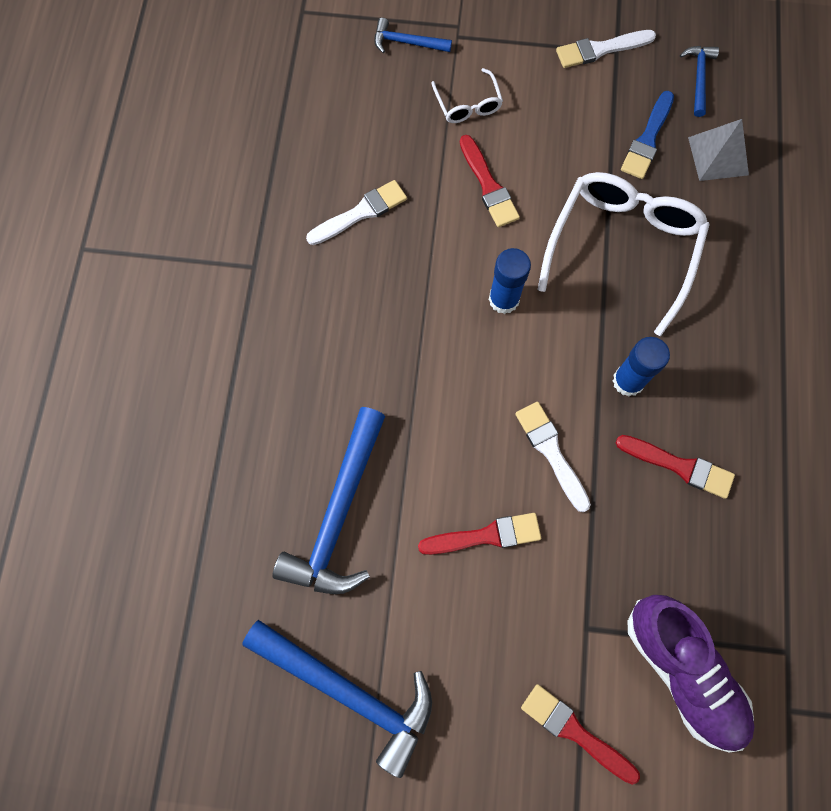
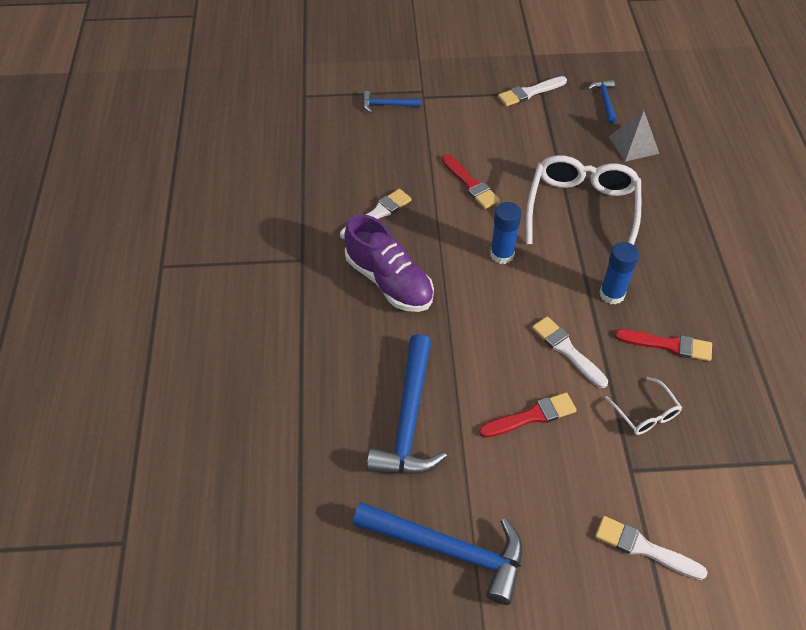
camera: 10 degrees left, 20 degrees down
white glasses [431,68,503,123] -> white glasses moved to [605,377,682,435]
red brush [521,684,640,785] -> white brush [595,516,708,580]
blue brush [621,91,674,179] -> none
purple shoe [628,595,754,753] -> purple shoe moved to [344,214,434,312]

